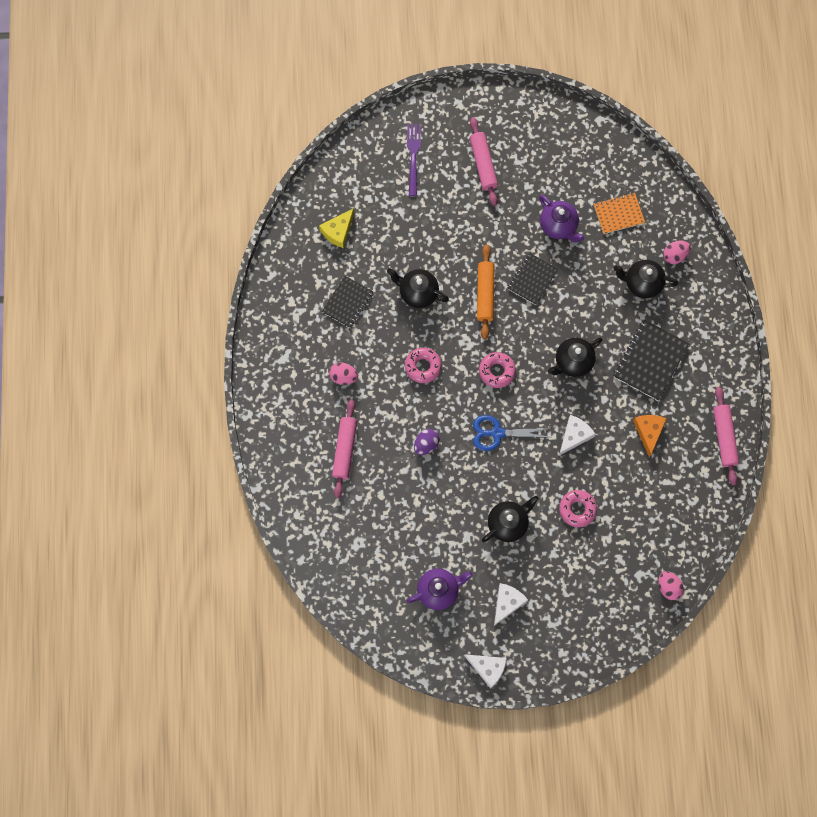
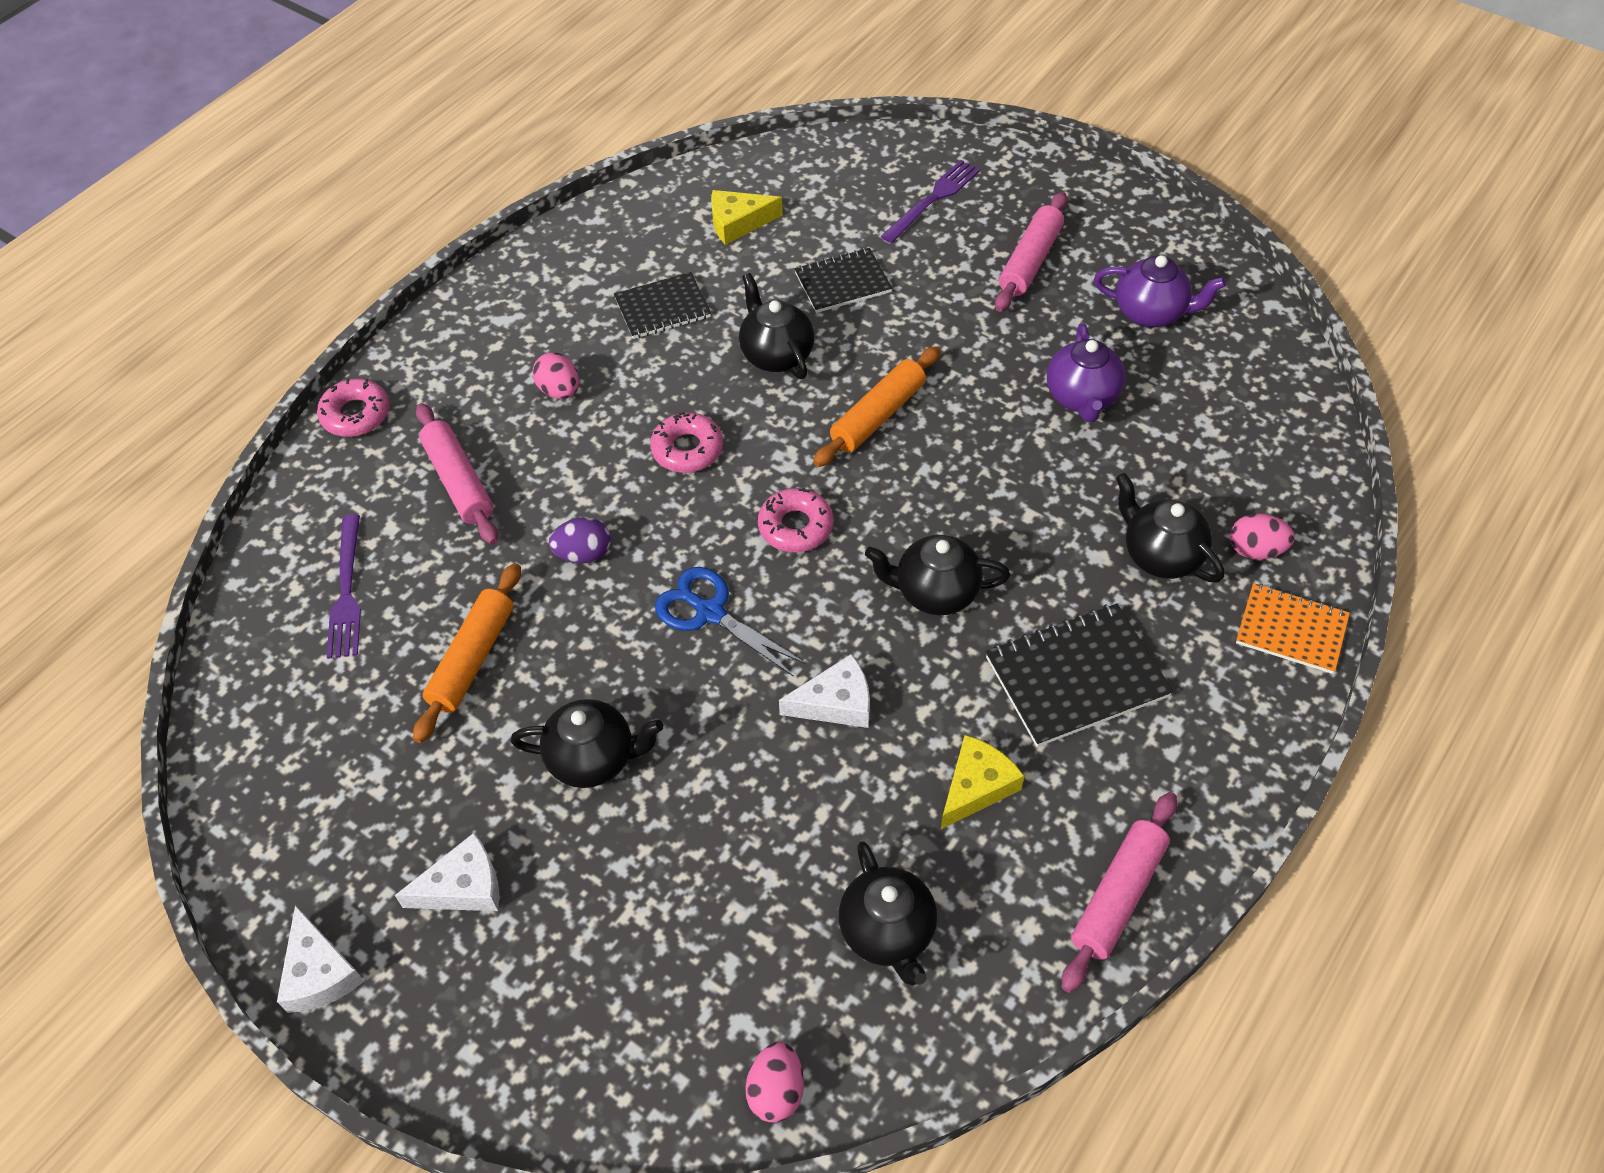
camera: 40 degrees right, 20 degrees down
pink rolling pin [332,399,357,498] -> pink rolling pin turned 75 degrees counterclockwise [416,403,498,545]
purple teapot [407,569,473,610] -> purple teapot moved to [1094,255,1226,327]
black notebook [508,253,558,305] -> black notebook moved to [794,248,892,313]
pink donut [559,490,597,527] -> pink donut moved to [317,378,390,437]
orange notebook [594,193,645,234] -> orange notebook moved to [1236,583,1350,674]
orange cheese [633,415,667,457] -> yellow cheese [941,735,1024,829]
none -> purple fork [327,514,361,659]
none -> orange rolling pin [413,563,521,743]
none -> black teapot [839,841,937,985]

